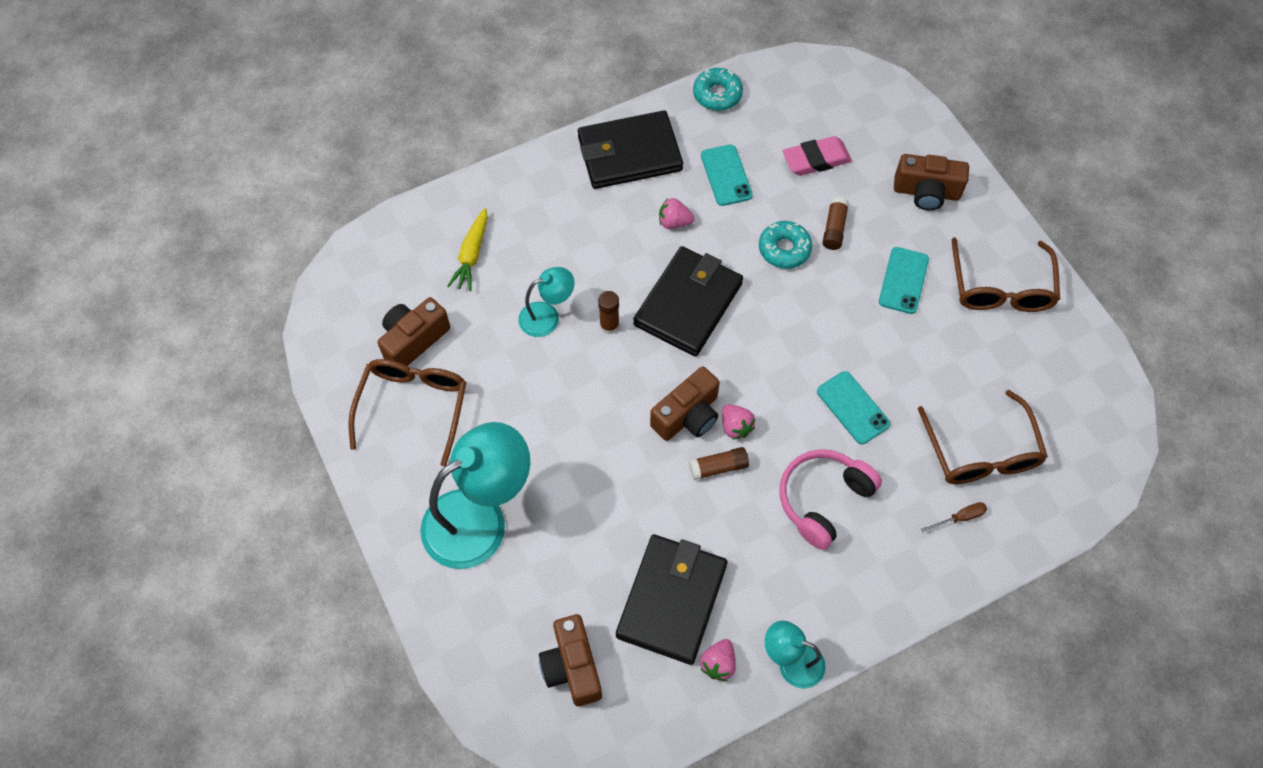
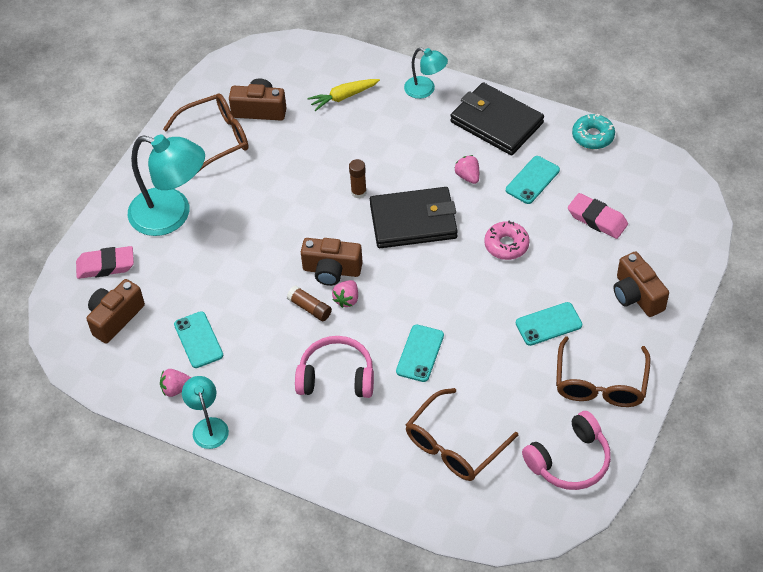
camera: 55 degrees right, 10 degrees down
turquoise lamp [518,267,575,337] -> turquoise lamp moved to [404,48,448,99]
black wallet [616,534,728,665] -> turquoise phone [174,311,223,368]
turquoise donut [759,221,812,269] -> pink donut [484,220,530,260]
brown glue stick [822,197,849,250] -> none
brown screwdriver [921,502,987,532] -> none
brown glasses [951,237,1060,312] -> brown glasses turned 45 degrees counterclockwise [556,336,651,407]
none -> pink eraser [76,246,134,279]
none -> pink headphones [522,411,611,490]

